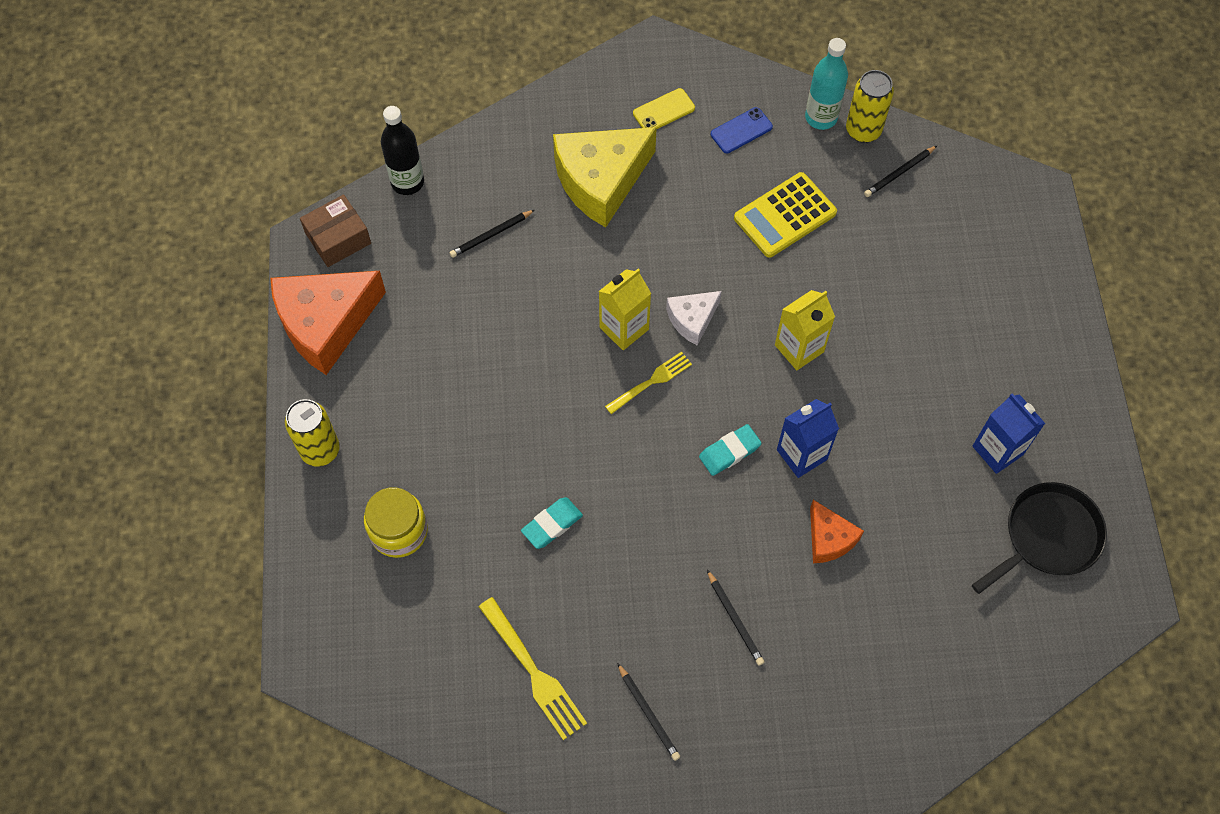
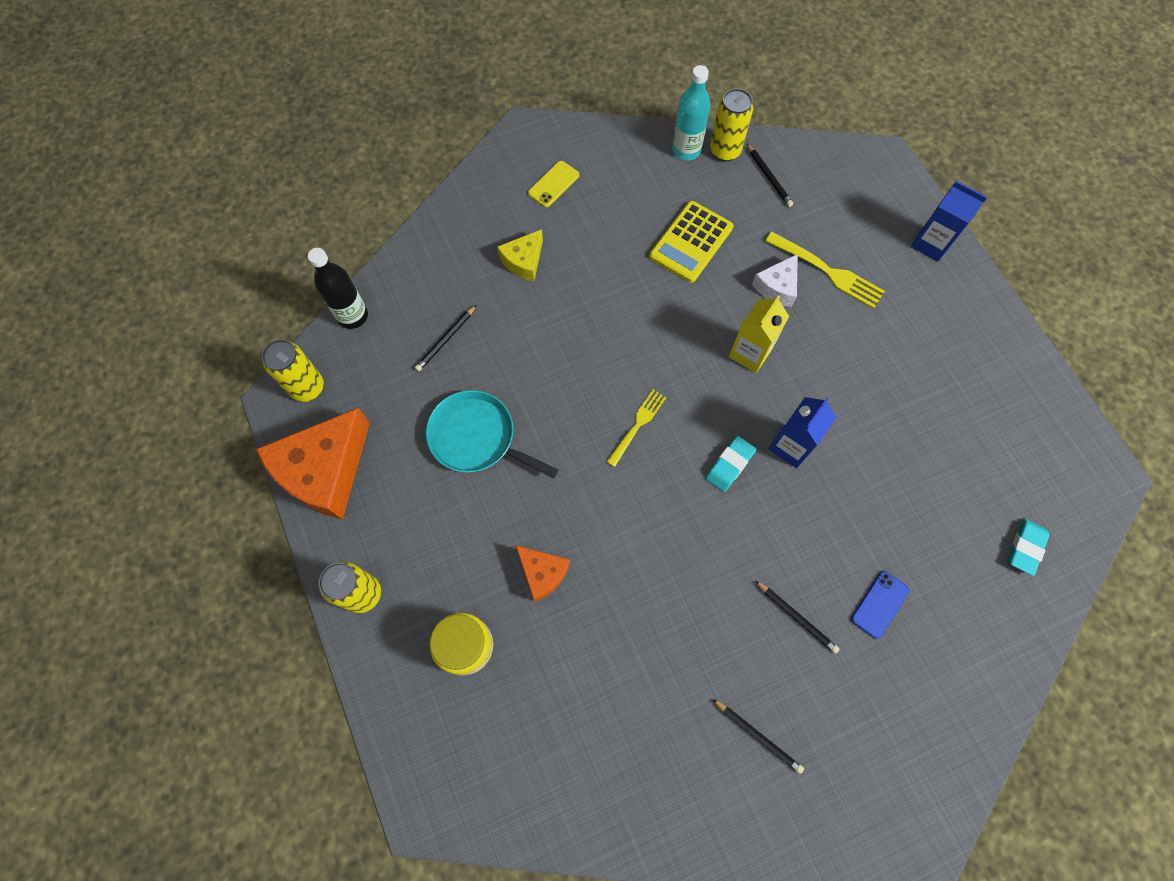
camera: 20 degrees left, 5 degrees up
brown box [300,195,371,267] -> yellow can [262,339,324,402]
yellow fork [479,597,587,740] -> yellow fork moved to [765,232,885,309]
turquoise eraser [521,497,583,549] -> turquoise eraser moved to [1008,518,1050,576]
yellow cheese [553,127,657,227] -> yellow cheese [497,229,543,281], size x0.51
yellow carton [599,269,651,350] -> none
white cheese [666,291,722,346] -> white cheese moved to [752,254,798,307]
blue phone [711,107,773,153] -> blue phone moved to [851,571,909,639]
orange cheese [810,500,864,563] -> orange cheese moved to [516,546,570,602]
black pencil [864,145,938,197] -> black pencil turned 60 degrees counterclockwise [747,144,793,207]
blue carton [972,393,1046,474] -> blue carton moved to [911,181,987,262]
black pan [972,482,1107,594] -> none
none -> turquoise pan [426,390,558,478]

